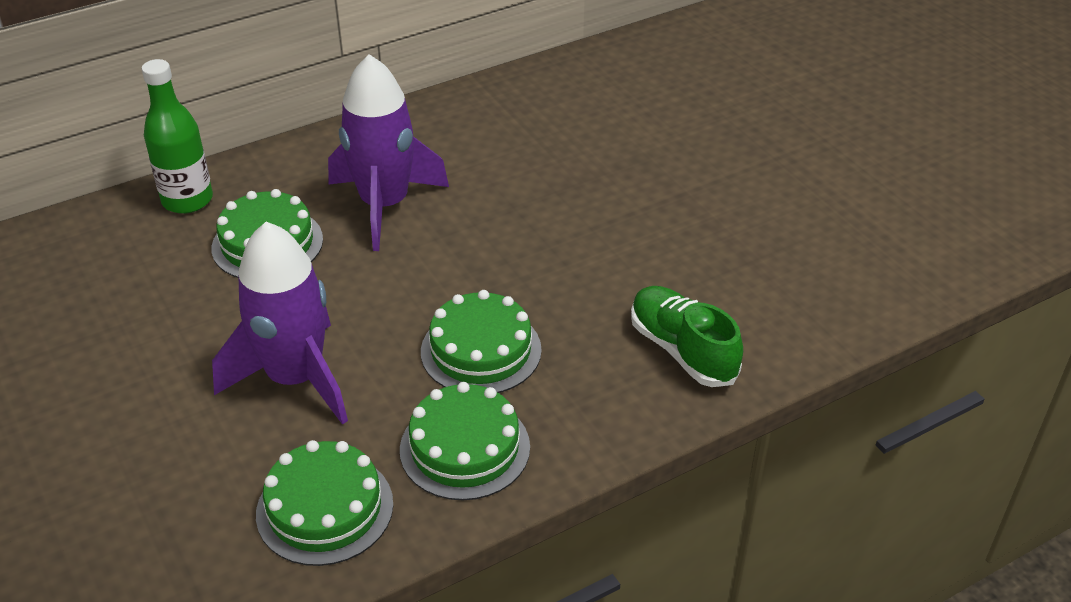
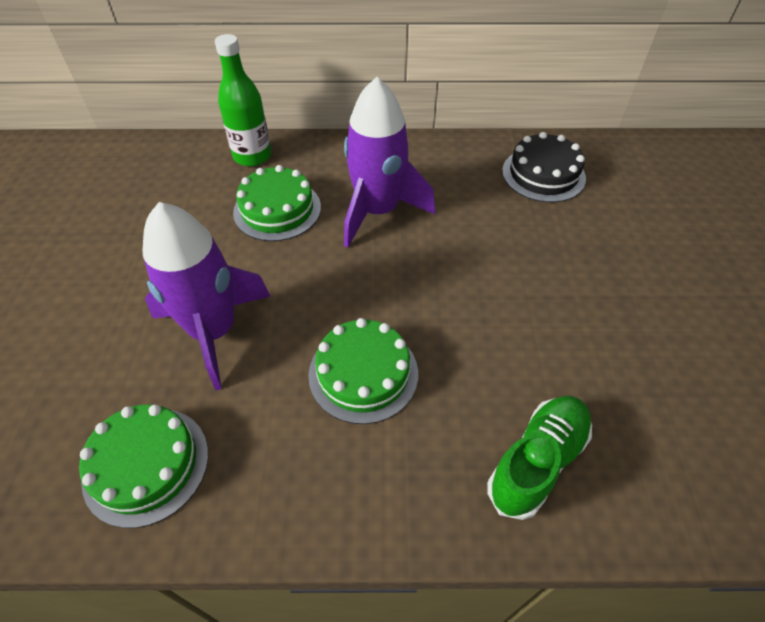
camera: 30 degrees right, 10 degrees up
green cake [400,382,530,500] -> none
green shoe [631,286,743,387] -> green shoe turned 45 degrees clockwise [487,396,592,520]
none -> black cake [502,132,586,203]

